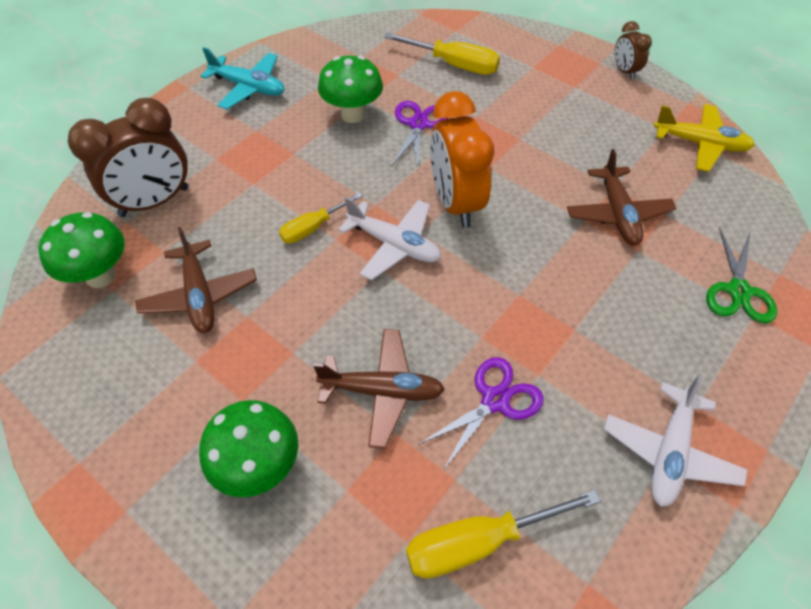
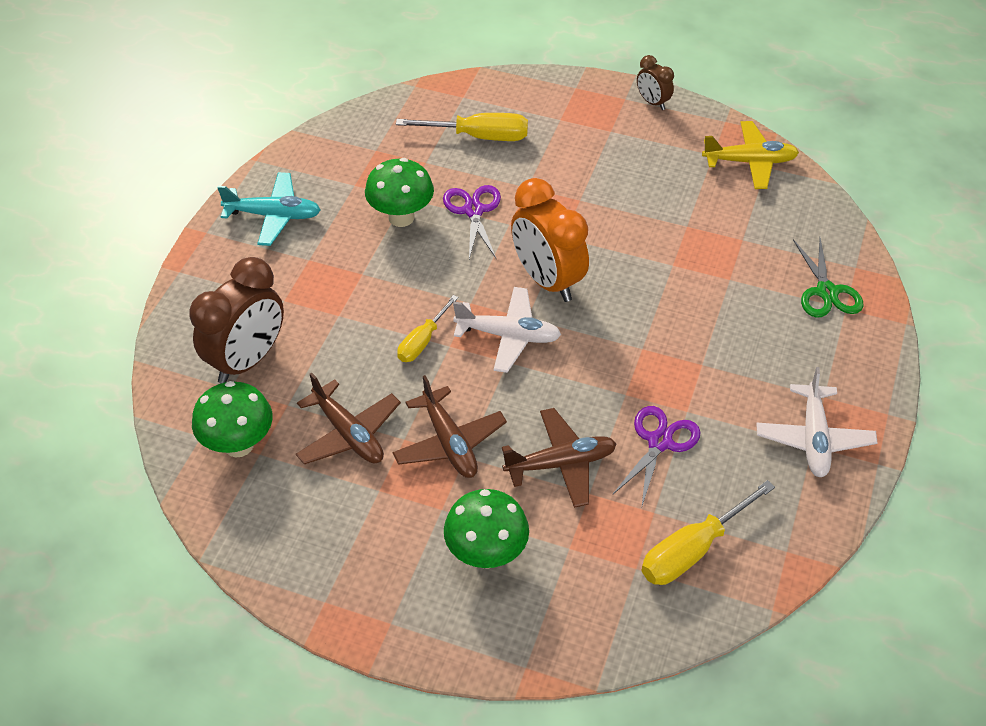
camera: 20 degrees left, 5 degrees down
brown plane [567,149,677,246] -> brown plane moved to [392,375,507,478]

